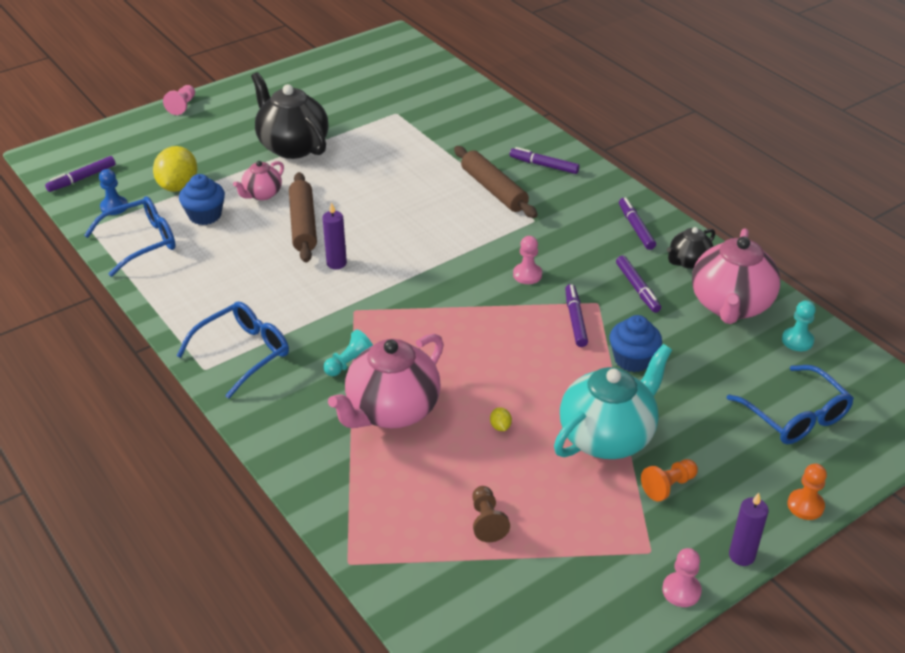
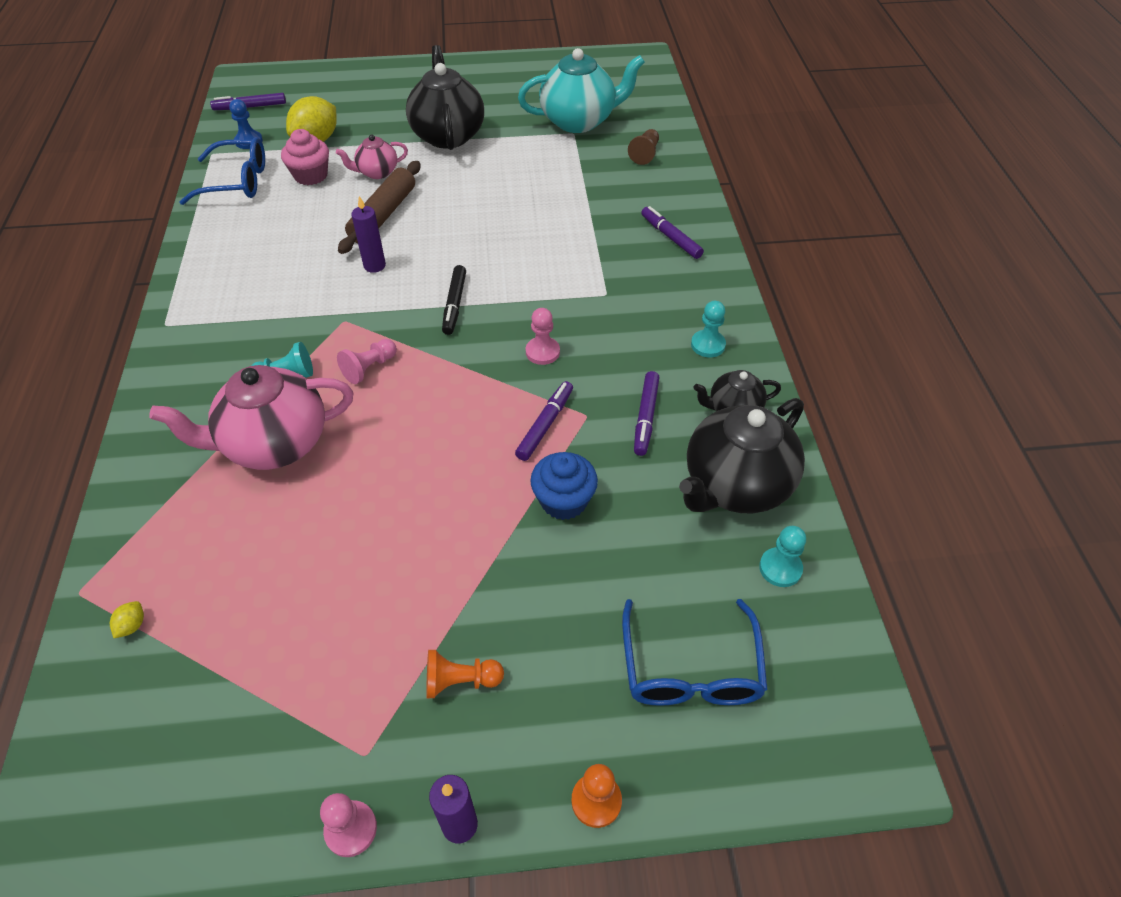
camera: 30 degrees right, 10 degrees up
pink pawn [163,85,195,115] -> pink pawn moved to [337,339,397,384]
blue glasses [177,301,289,399] -> none
blue cupcake [179,174,225,225] -> pink cupcake [281,129,329,185]
brown rolling pin [454,146,538,218] -> none
brown pawn [472,486,510,542] -> brown pawn moved to [628,129,659,165]
yellow lemon [490,407,512,431] -> yellow lemon moved to [110,601,144,638]
turquoise teapot [554,344,672,459] -> turquoise teapot moved to [518,48,645,133]
purple marker [619,198,656,250] -> turquoise pawn [691,301,726,357]
pink teapot [692,228,781,324] -> black teapot [679,398,805,513]
none -> black marker [442,265,466,335]

